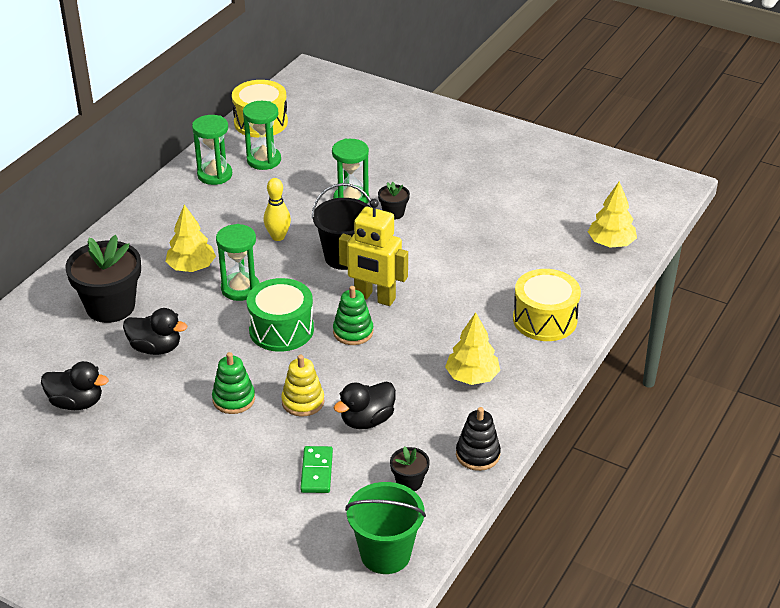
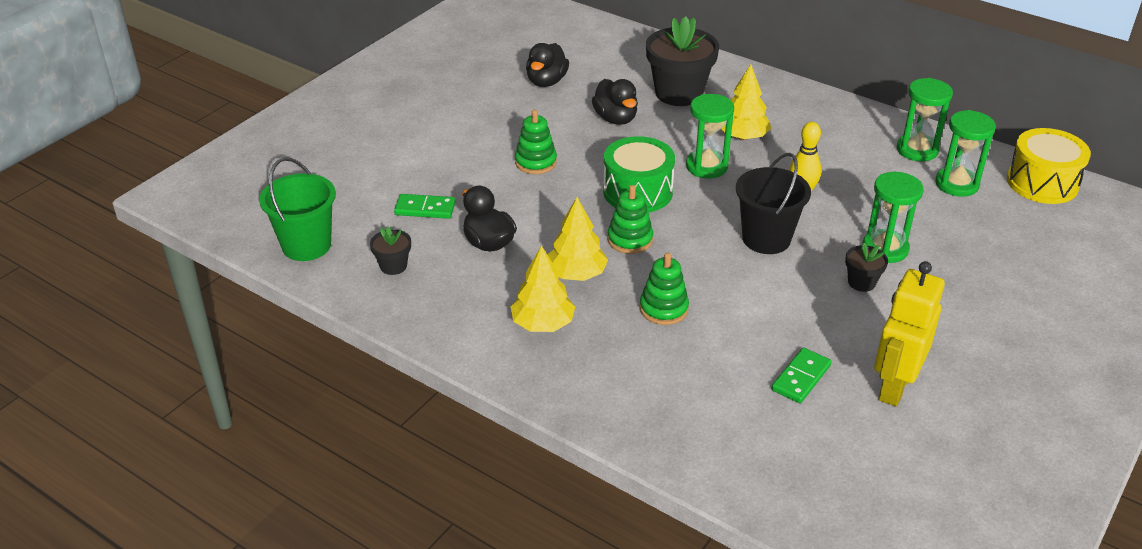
camera: 95 degrees right, 0 degrees up
black duck [123,308,187,355] -> black duck turned 45 degrees counterclockwise [592,79,638,125]
yellow stacking toy [281,355,324,417] -> none
yellow robot [339,199,408,306] -> yellow robot moved to [874,261,945,406]
black stacking toy [456,407,501,471] -> none
yellow drum [513,269,581,341] -> none
yellow tree [588,181,637,248] -> yellow tree moved to [547,197,608,281]
none -> green stacking toy [640,253,689,325]
none -> green domino [771,348,832,403]

